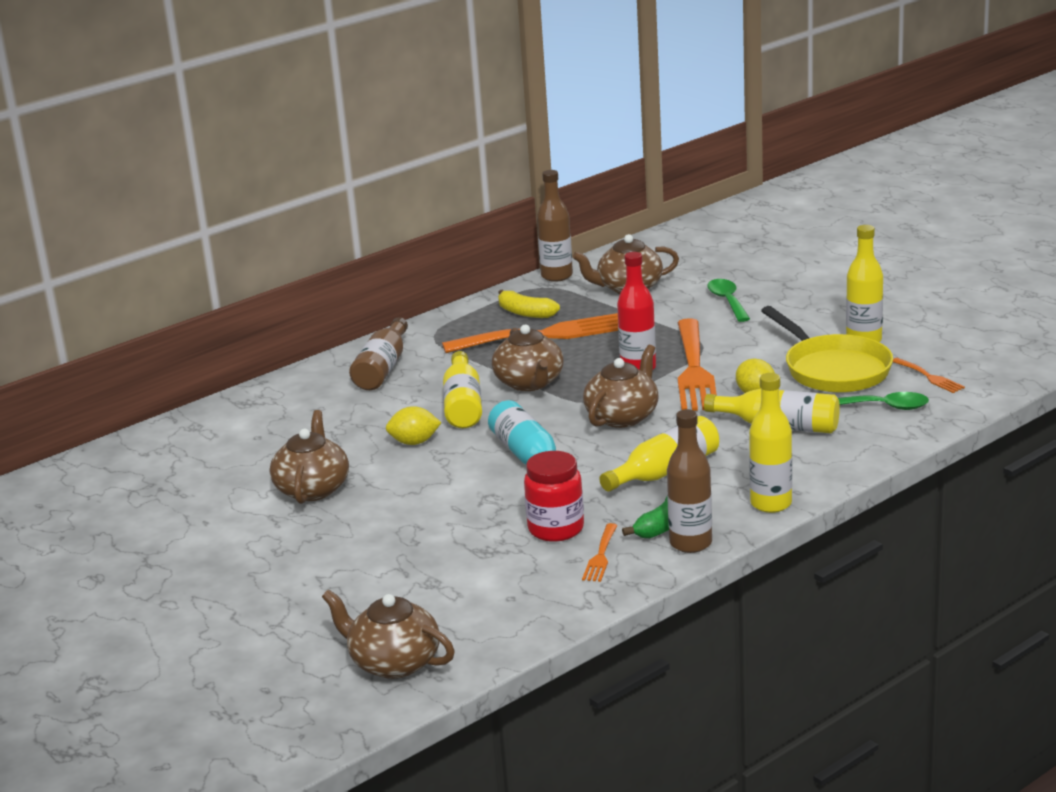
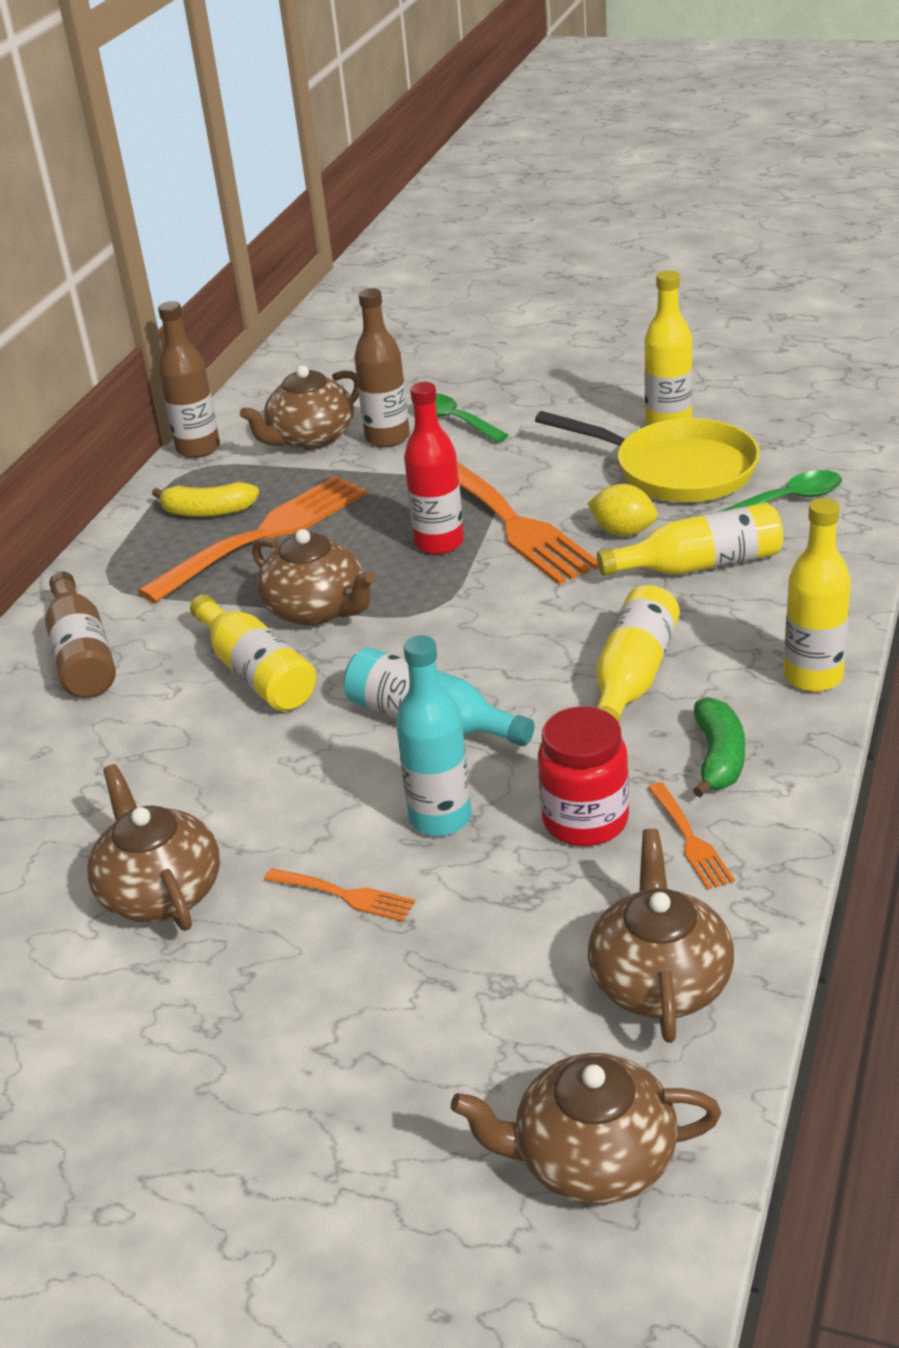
camera: 30 degrees left, 10 degrees up
yellow lemon [386,406,441,445] -> none
brown teapot [583,345,659,428] -> brown teapot moved to [588,829,734,1043]
brown bottle [667,409,712,553] -> brown bottle moved to [354,288,410,447]
orange fork [893,358,965,393] -> orange fork moved to [264,868,415,922]
none -> turquoise bottle [396,635,472,836]

